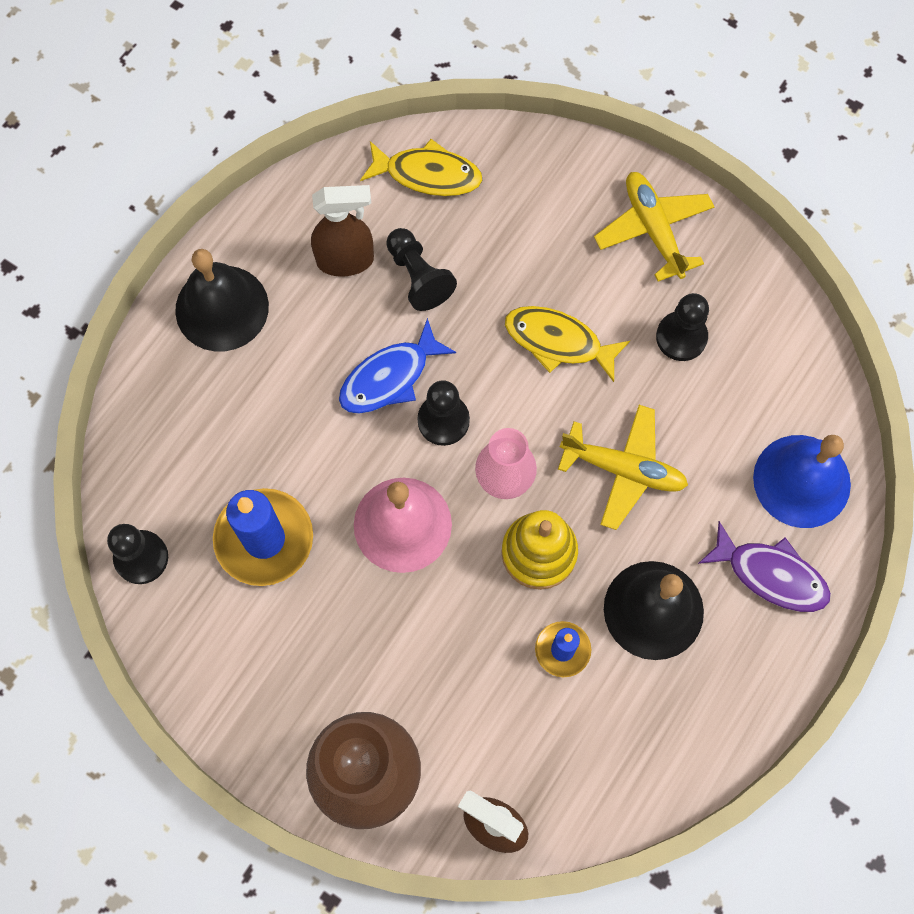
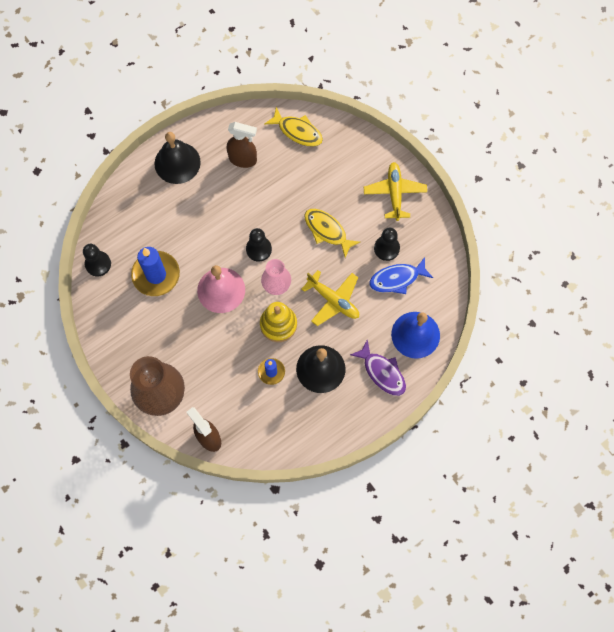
camera: 20 degrees right, 0 degrees up
blue fish [339,318,456,414] -> blue fish moved to [369,257,433,294]
black pawn [386,228,457,311] -> none

